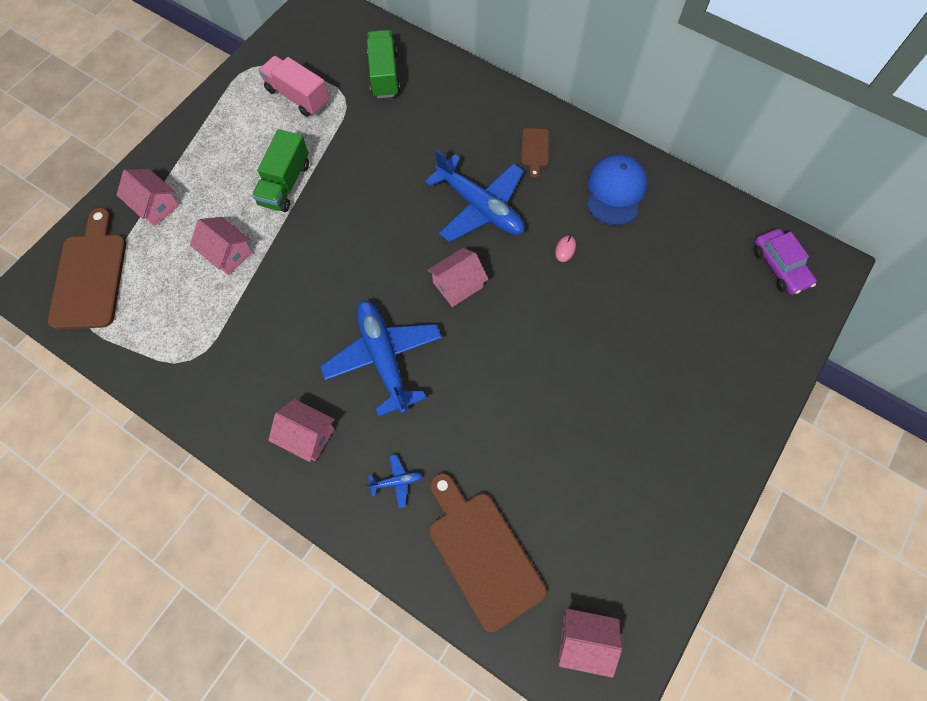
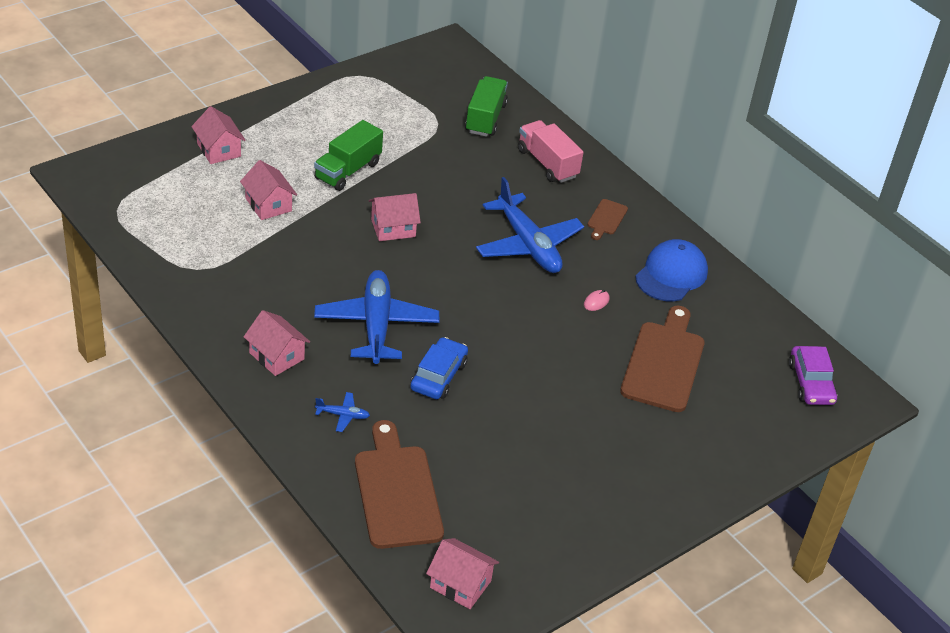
camera: 15 degrees right, 25 degrees down
brown cutting board [48,208,126,329] -> brown cutting board moved to [620,306,705,412]
pink truck [259,56,329,117] -> pink truck moved to [518,120,584,183]
pink house [427,248,488,307] -> pink house moved to [369,193,421,241]
none -> blue car [410,337,468,399]

